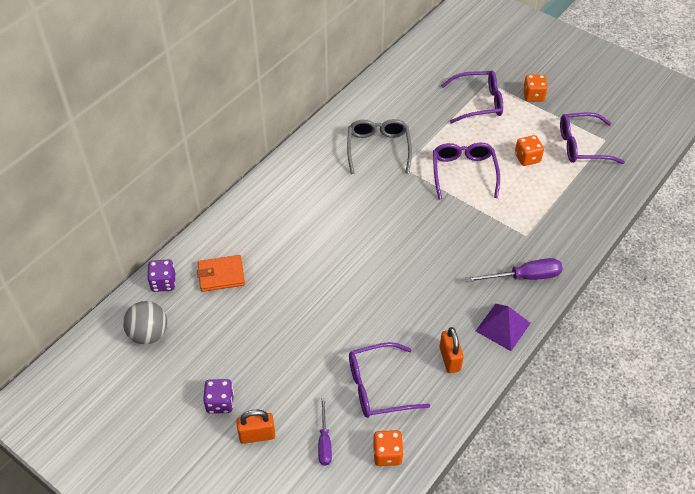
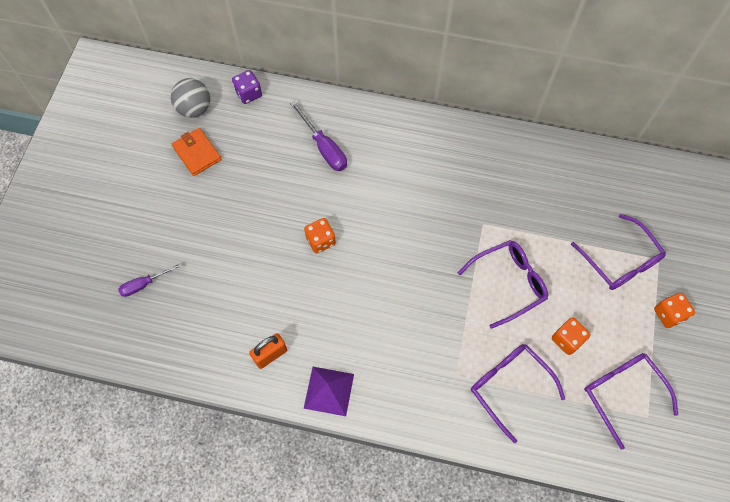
camera: 65 degrees right, 15 degrees up
orange wallet [197,255,245,292] -> orange wallet moved to [172,128,221,176]
purple dice [203,379,234,414] -> none
orange padlock [236,410,275,444] -> none
grey glasses [347,119,412,174] -> none
purple glasses [349,342,430,418] -> purple glasses moved to [471,344,565,443]
orange dice [373,430,404,466] -> orange dice moved to [304,218,336,253]
purple screwdriver [465,258,563,282] -> purple screwdriver moved to [290,101,347,171]

